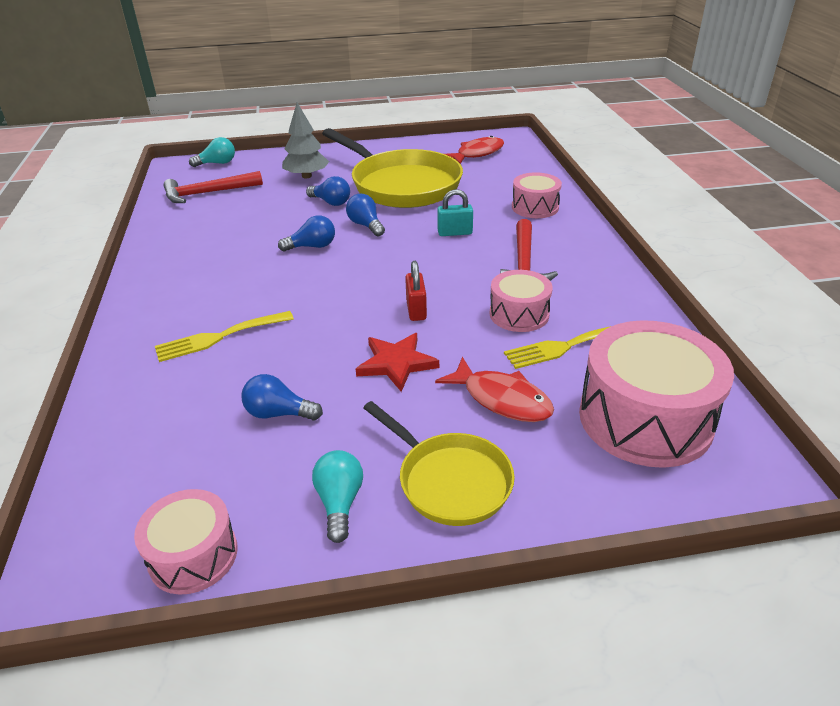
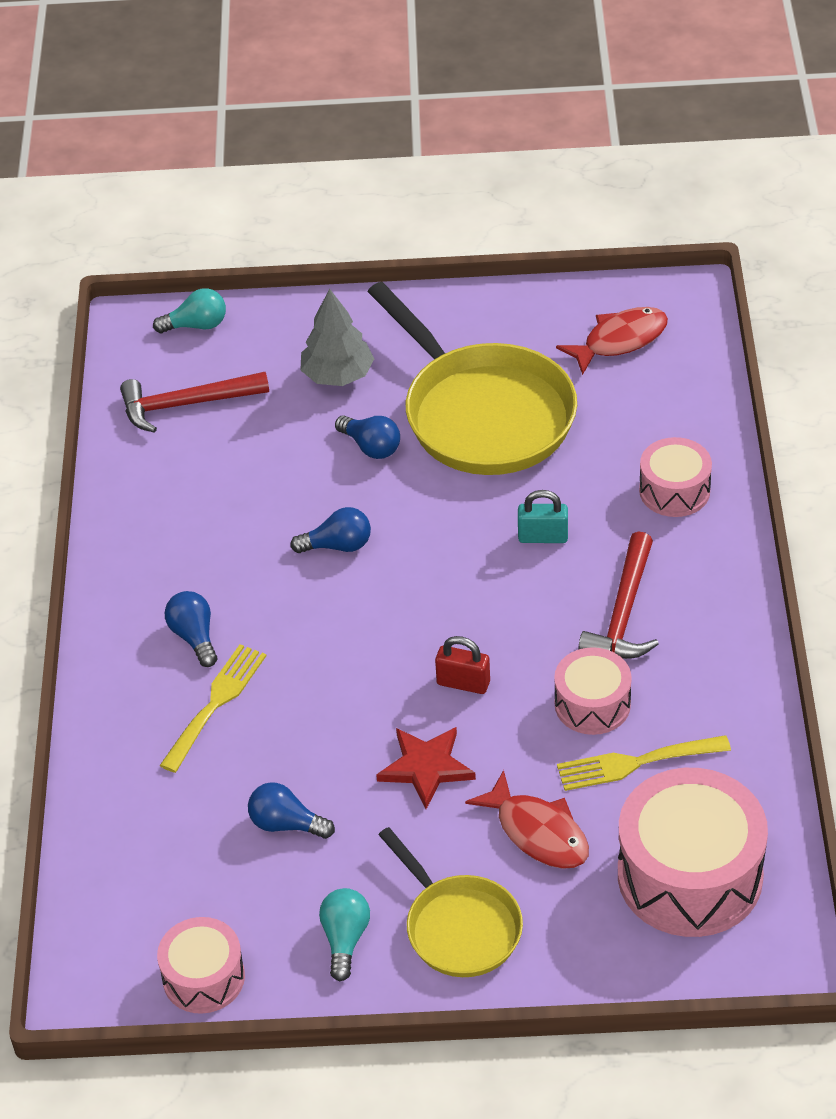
camera: 10 degrees right, 10 degrees up
yellow fork [155,311,294,362] -> yellow fork turned 135 degrees clockwise [159,644,266,773]
blue light bulb [346,194,385,236] -> blue light bulb moved to [165,591,217,667]
red padlock [405,261,427,321] -> red padlock turned 75 degrees counterclockwise [435,636,490,694]

